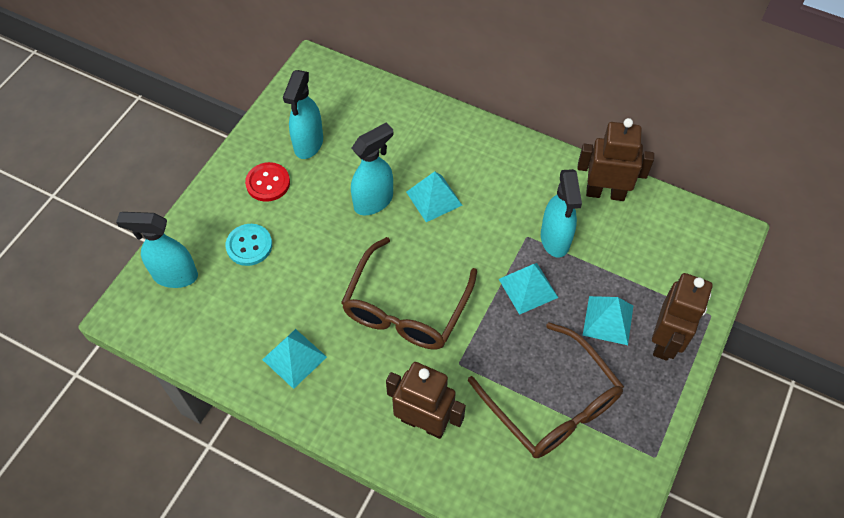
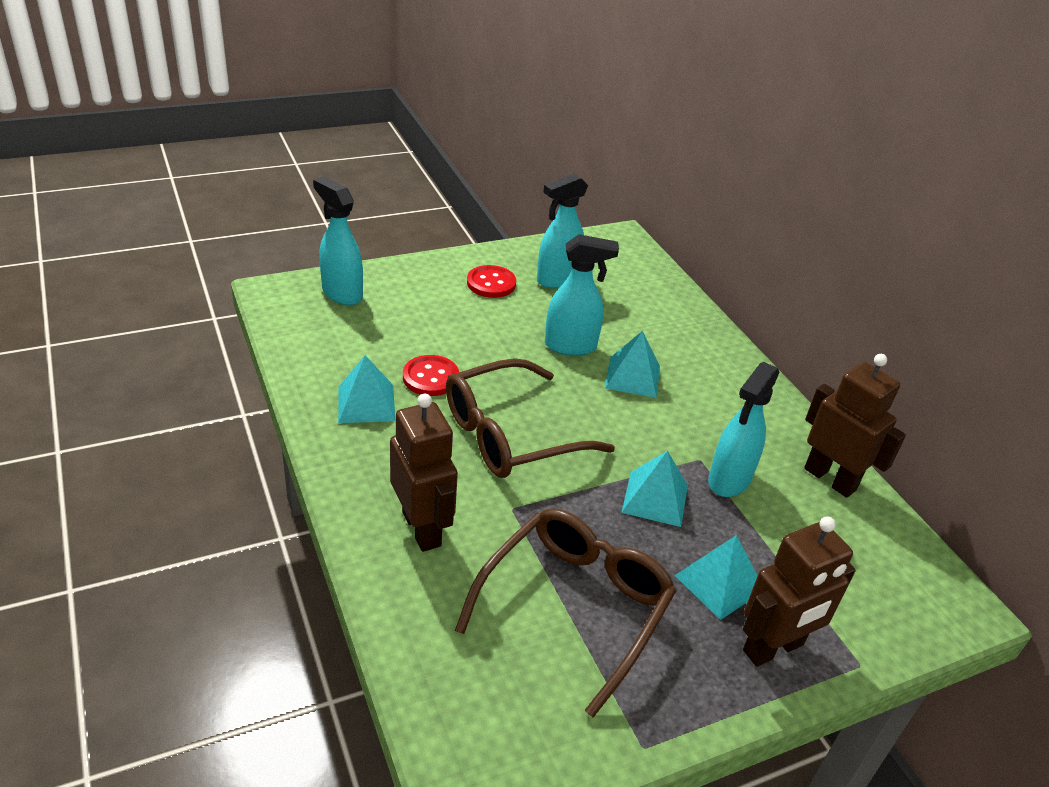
camera: 35 degrees right, 20 degrees down
turquoise button [226,224,272,266] -> none
brown glasses [468,322,624,458] -> brown glasses turned 150 degrees counterclockwise [455,508,676,718]
none -> red button [403,355,459,396]

